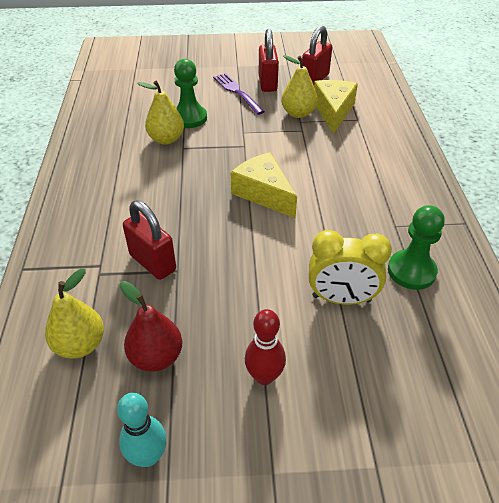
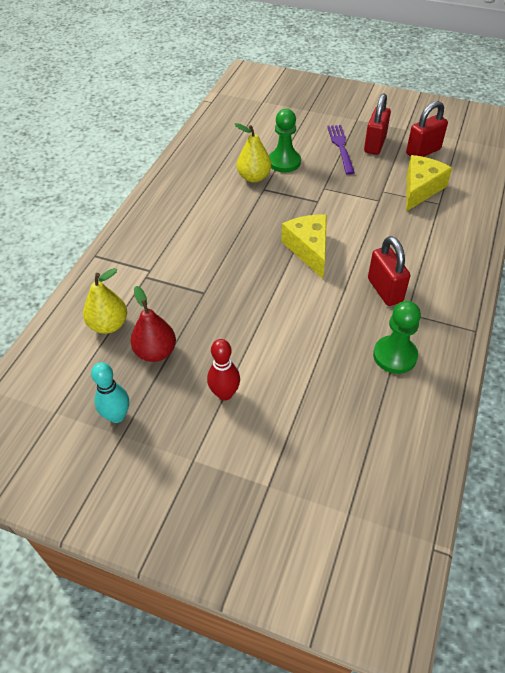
camera: 25 degrees right, 5 degrees up
red padlock [123,200,176,280] -> red padlock moved to [368,236,410,306]
yellow pear [281,55,318,118] -> none
yellow clock [309,230,392,305] -> none

